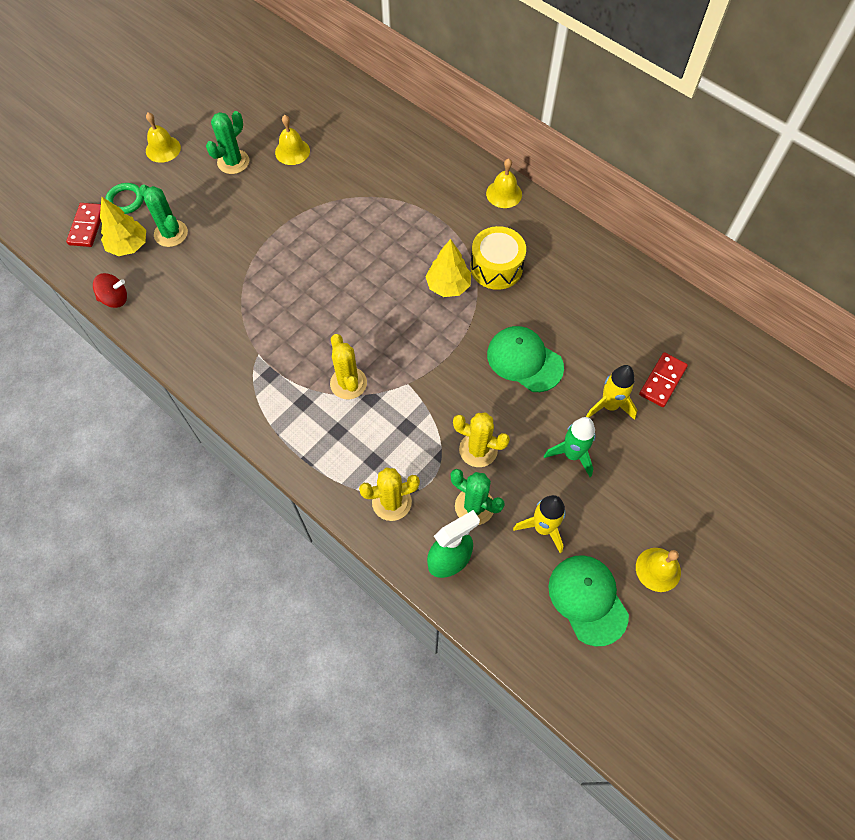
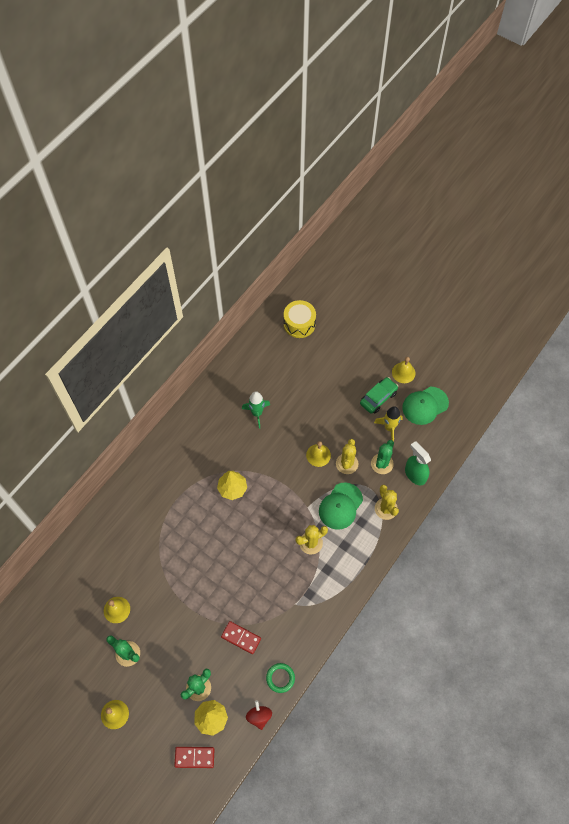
camera: 95 degrees left, 0 degrees up
green ring [105,183,144,214] -> green ring moved to [266,663,295,693]
yellow drum [471,226,526,290] -> yellow drum moved to [284,300,316,338]
yellow bell [486,158,522,208] -> yellow bell moved to [306,441,331,467]
green cap [487,326,564,392] -> green cap moved to [319,482,363,530]
green rocket [544,417,596,477] -> green rocket moved to [242,391,270,429]
yellow rocket [586,365,638,420] -> none
red domino [639,352,688,407] -> red domino moved to [221,621,261,654]
none -> green car [360,377,398,414]

